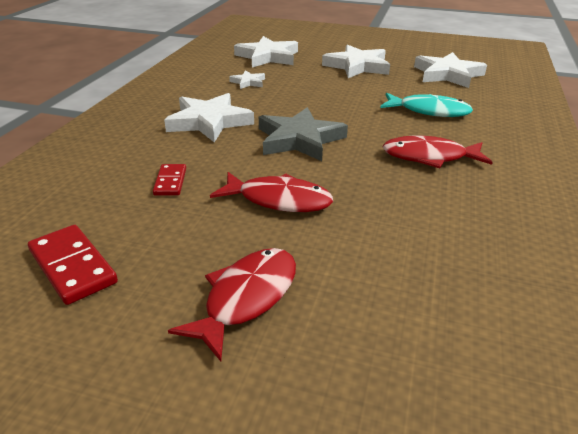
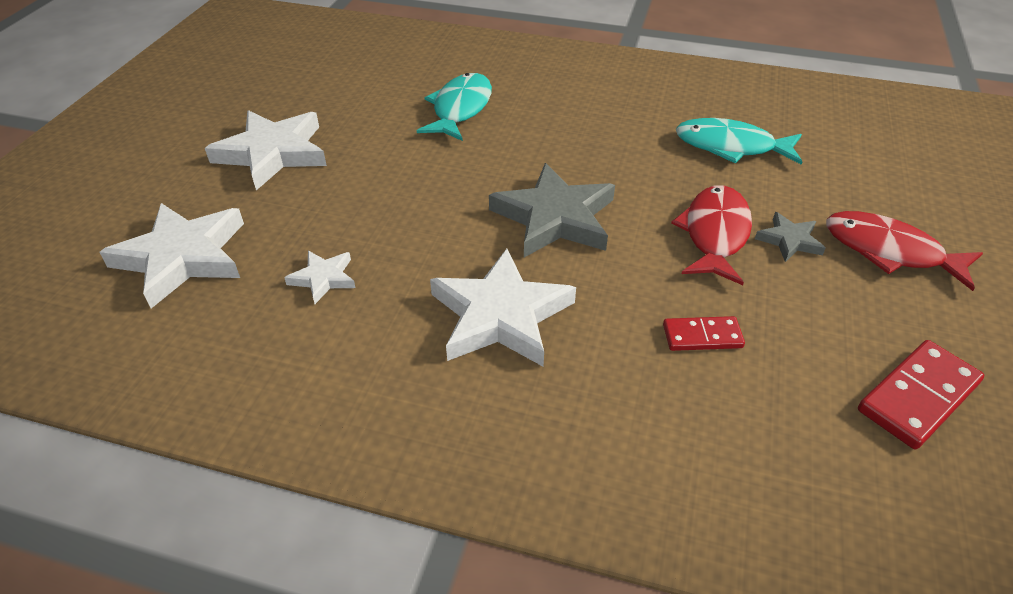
camera: 90 degrees left, 10 degrees up
red fish [383,136,493,168] -> none
white star [414,52,487,88] -> none
none -> turquoise fish [676,118,802,165]
none -> grey star [755,212,826,262]

